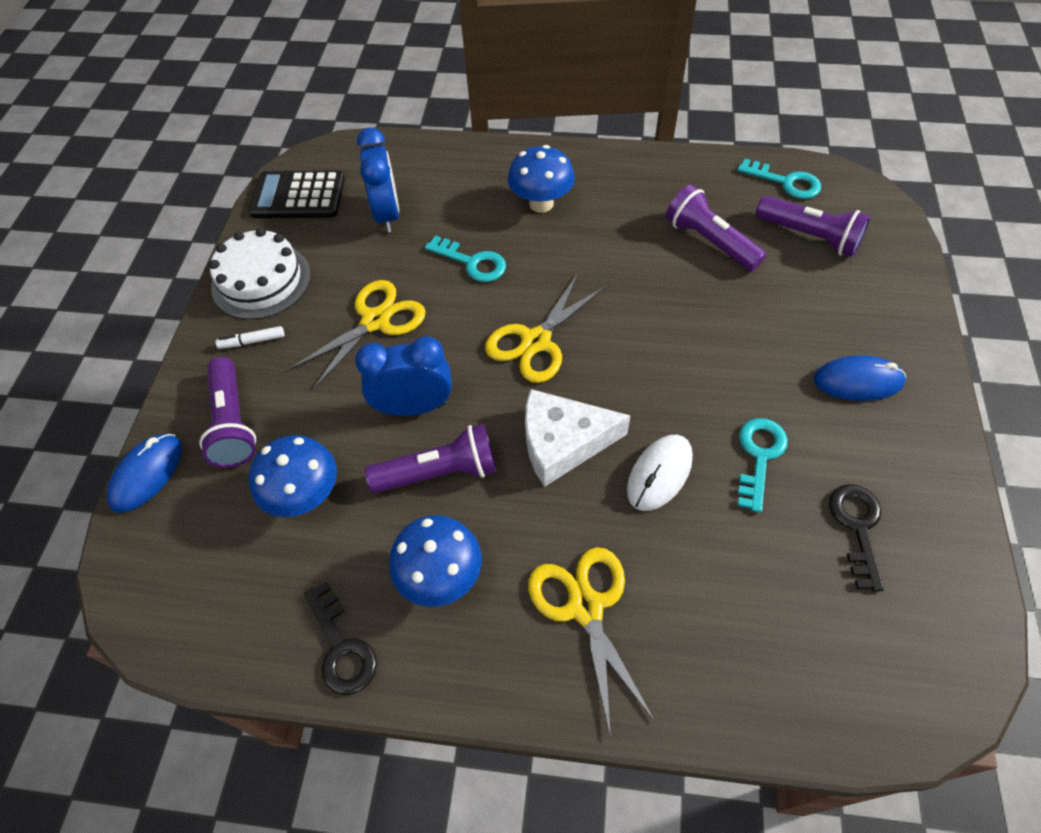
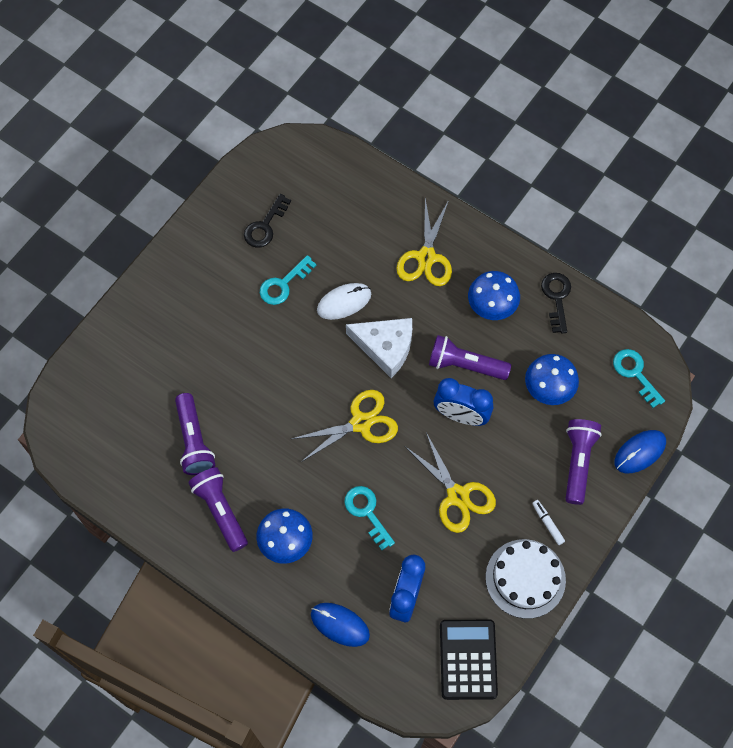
camera: 155 degrees left, 10 degrees up
white marker [215,326,284,349] -> white marker turned 135 degrees counterclockwise [532,500,565,545]
black calculator [249,170,345,218] -> black calculator turned 120 degrees counterclockwise [440,620,498,700]
yellow scissors [289,280,426,390] -> yellow scissors turned 105 degrees counterclockwise [406,433,496,533]
turquoise key [737,159,821,199] -> turquoise key moved to [613,349,665,408]
purple flashlight [756,196,871,257] -> purple flashlight moved to [188,467,248,552]
blue mouse [814,355,906,401] -> blue mouse moved to [311,603,370,647]

